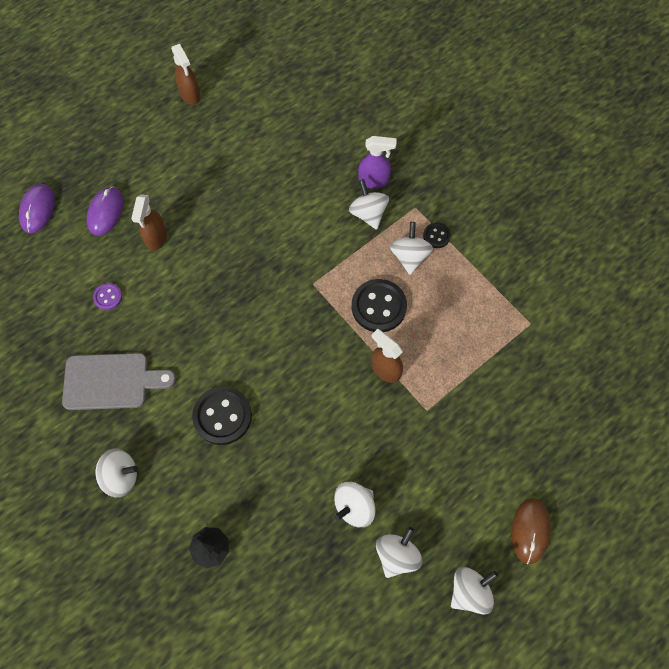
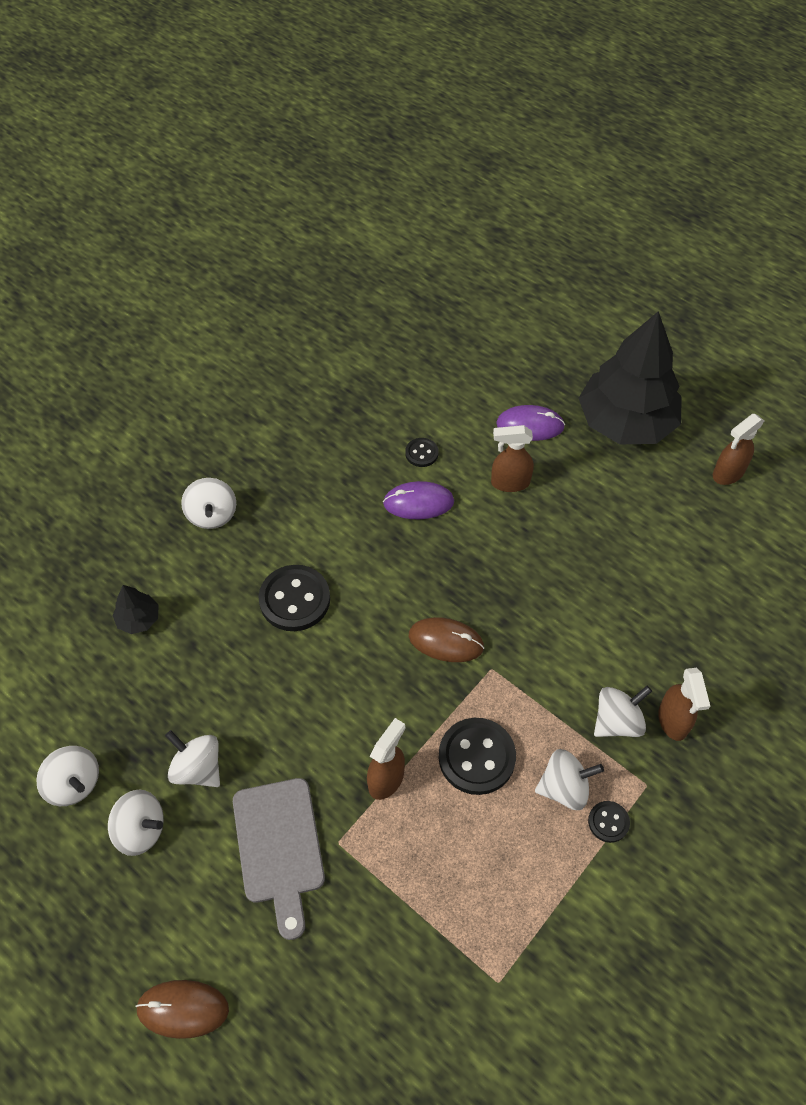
camera: 80 degrees right, 10 degrees down
purple mouse [19,184,55,234] -> purple mouse moved to [383,481,454,519]
grey cutting board [62,353,176,410] -> grey cutting board moved to [233,778,325,940]
purple button [93,283,122,310] -> black button [405,438,439,467]
purple spray bottle [358,136,396,188] -> brown spray bottle [658,668,710,741]
white spinning top [451,567,499,615] -> white spinning top moved to [36,746,99,806]
none -> brown mouse [409,617,484,662]
none -> black tree [579,311,682,444]

